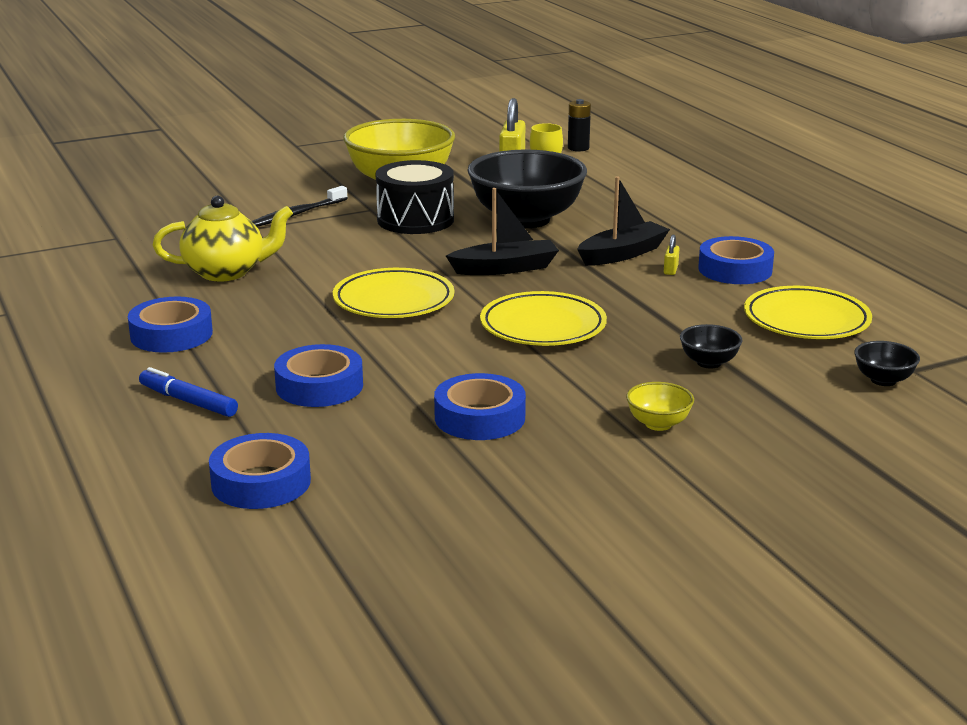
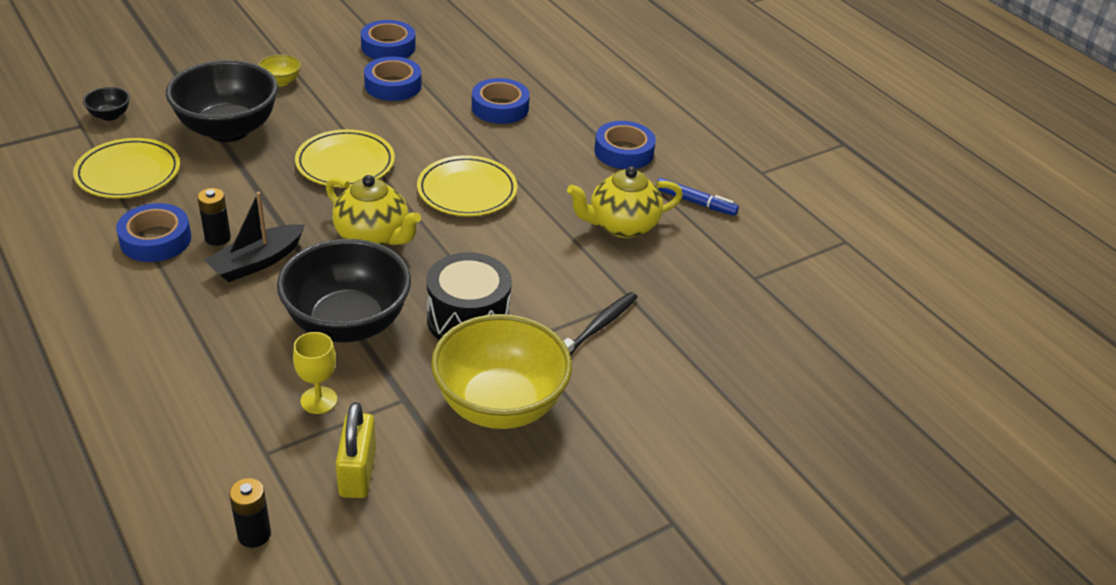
camera: 170 degrees right, 15 degrees up
blue marker [139,367,238,417] -> blue marker moved to [657,178,739,216]
blue tape [209,433,311,509] -> blue tape moved to [361,20,416,59]
black boat [446,188,559,275] -> yellow teapot [326,175,421,246]
yellow padlock [664,235,679,275] -> black battery [198,188,231,246]
black bowl [680,324,743,368] -> black bowl [166,60,278,142], size x2.40

